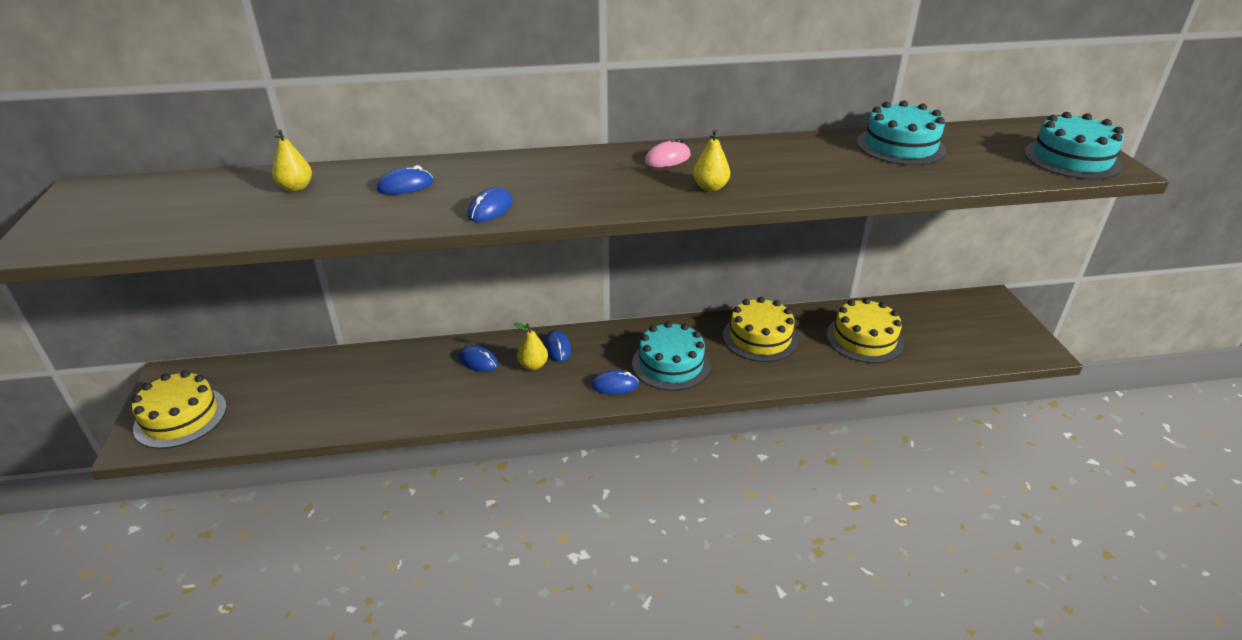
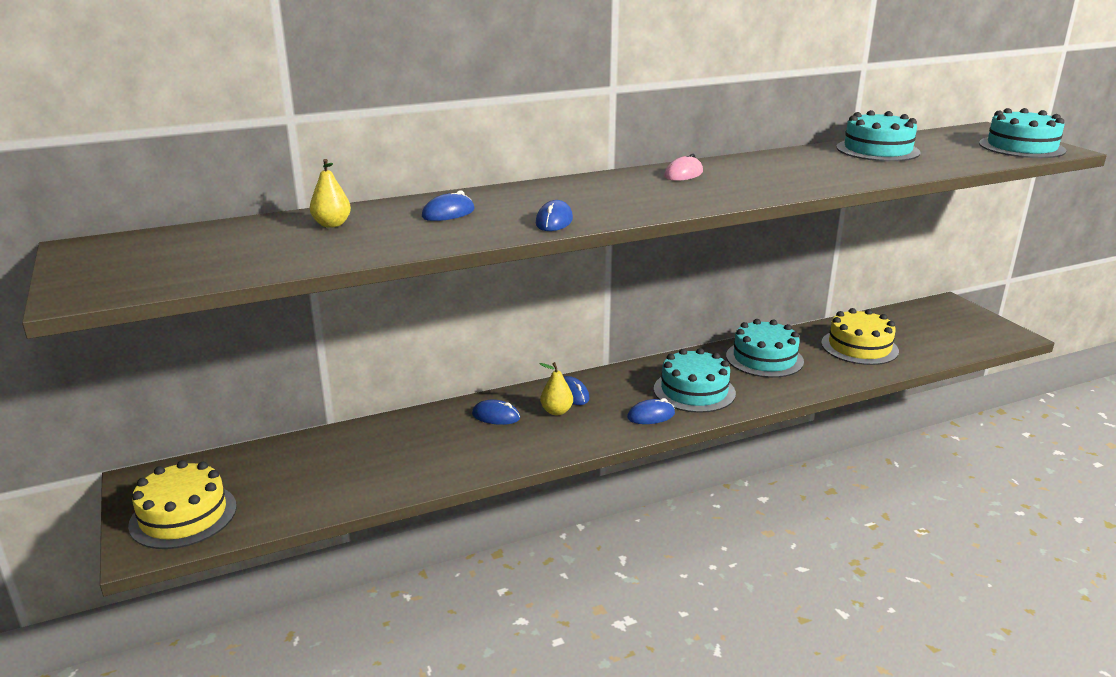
camera: 15 degrees left, 10 degrees down
yellow pear [693,129,730,192] -> none
yellow cake [723,297,798,362] -> turquoise cake [726,319,804,378]

